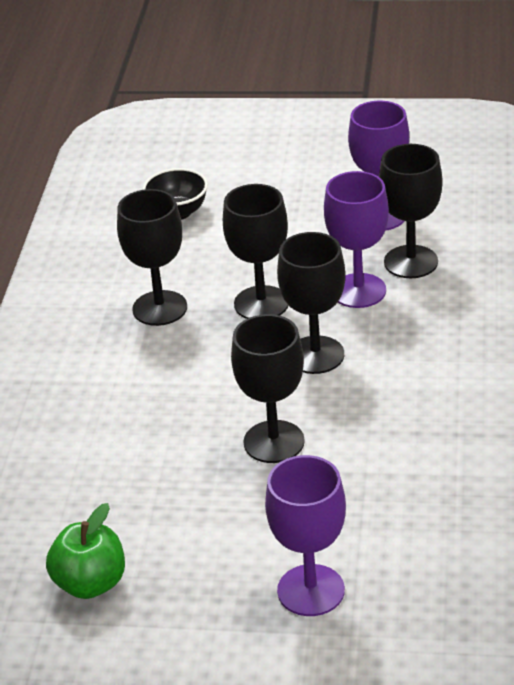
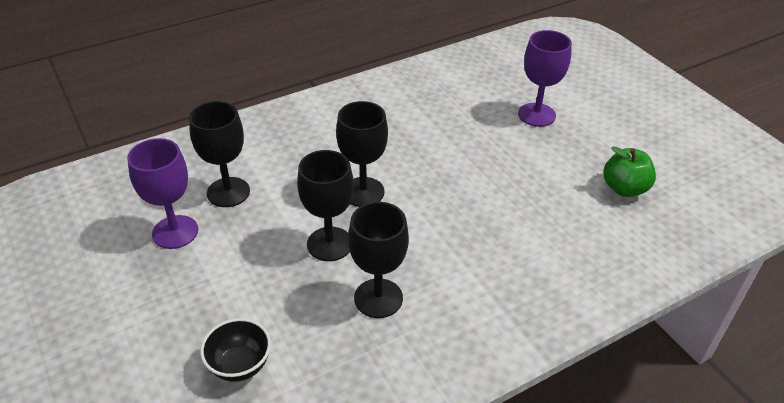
camera: 130 degrees left, 5 degrees up
black goblet [231,314,305,463] -> none
purple goblet [324,171,389,308] -> none

